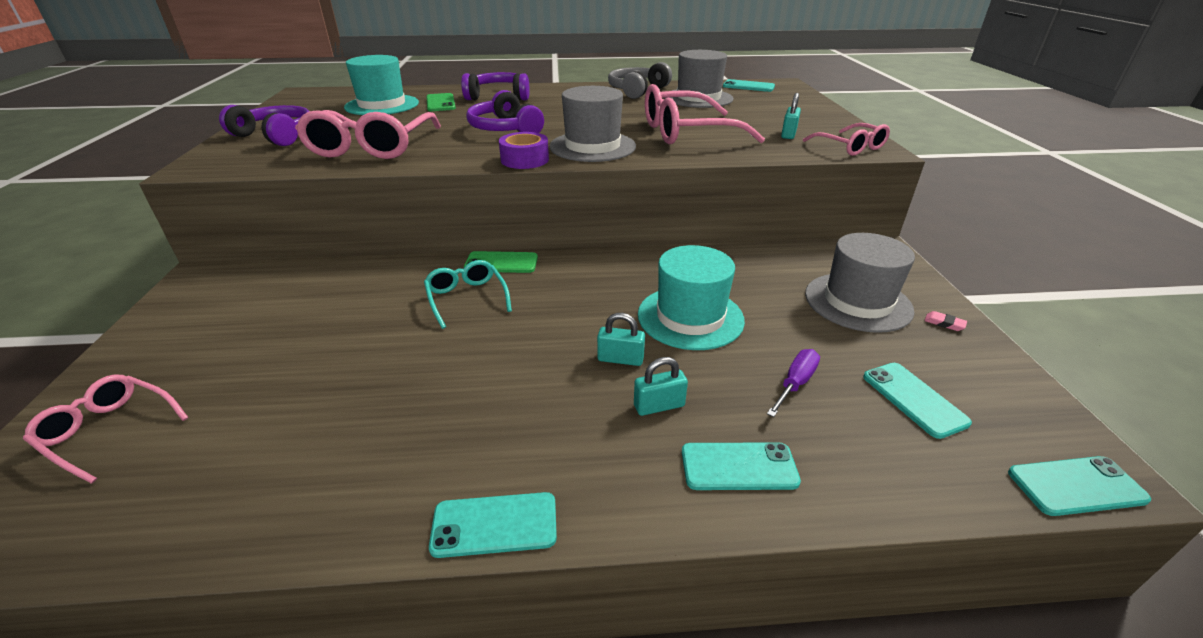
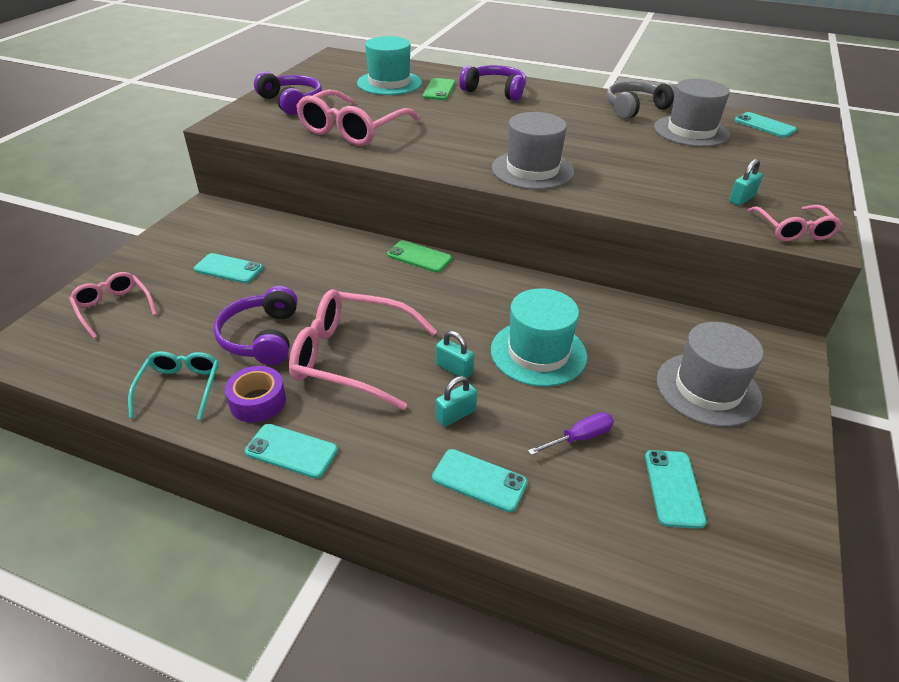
camera: 25 degrees right, 5 degrees up
turquoise glasses [424,260,512,329] -> turquoise glasses moved to [128,351,219,420]
purple headphones [466,90,544,133] -> purple headphones moved to [214,286,297,365]
purple tape [499,132,549,169] -> purple tape moved to [225,366,286,423]
turquoise padlock [634,357,688,416] -> turquoise padlock turned 45 degrees counterclockwise [436,376,477,427]
pink glasses [645,84,765,144] -> pink glasses moved to [289,289,437,410]
pink eraser [924,311,967,331] -> none
turquoise phone [1008,456,1151,516] -> turquoise phone moved to [194,253,263,283]

